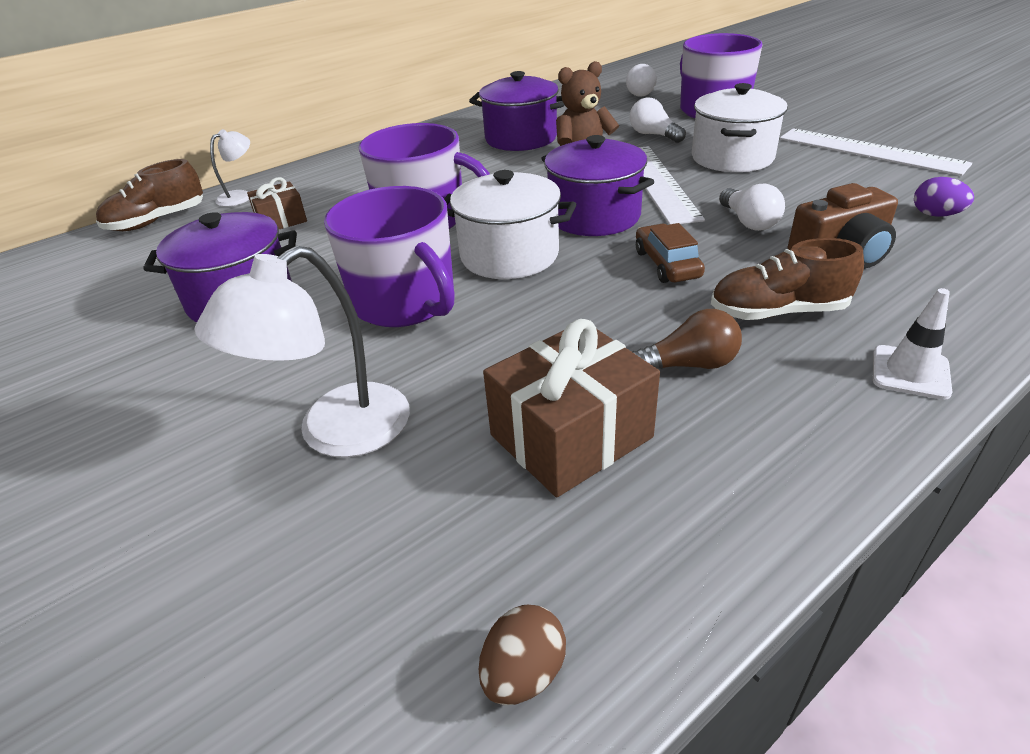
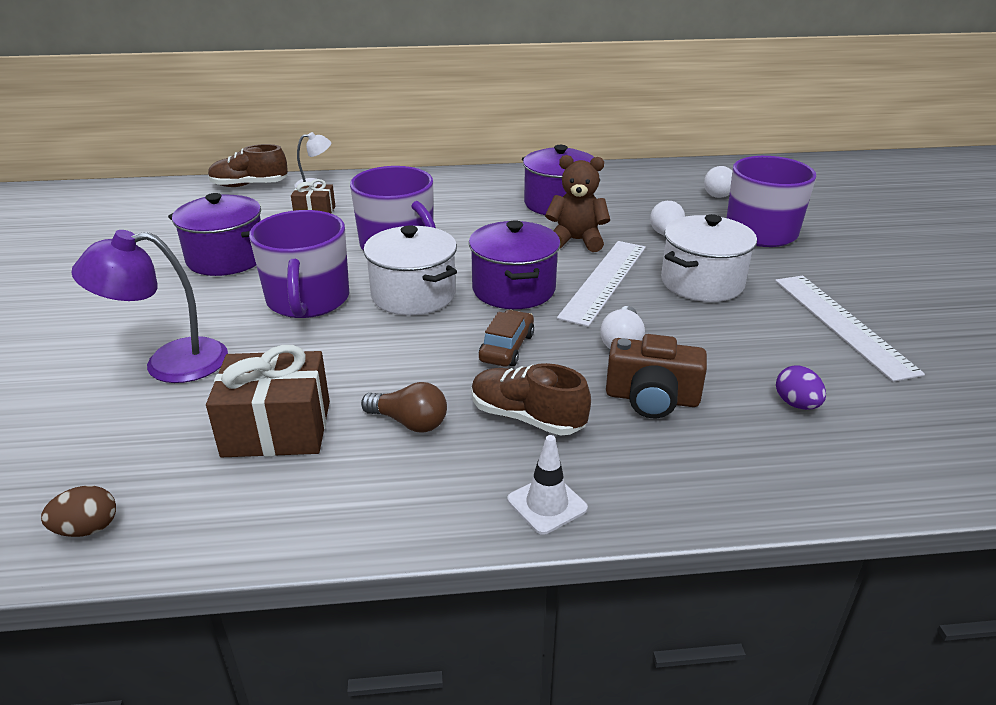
camera: 30 degrees right, 5 degrees down
white lamp [195,246,410,457] -> purple lamp [71,230,228,383]

